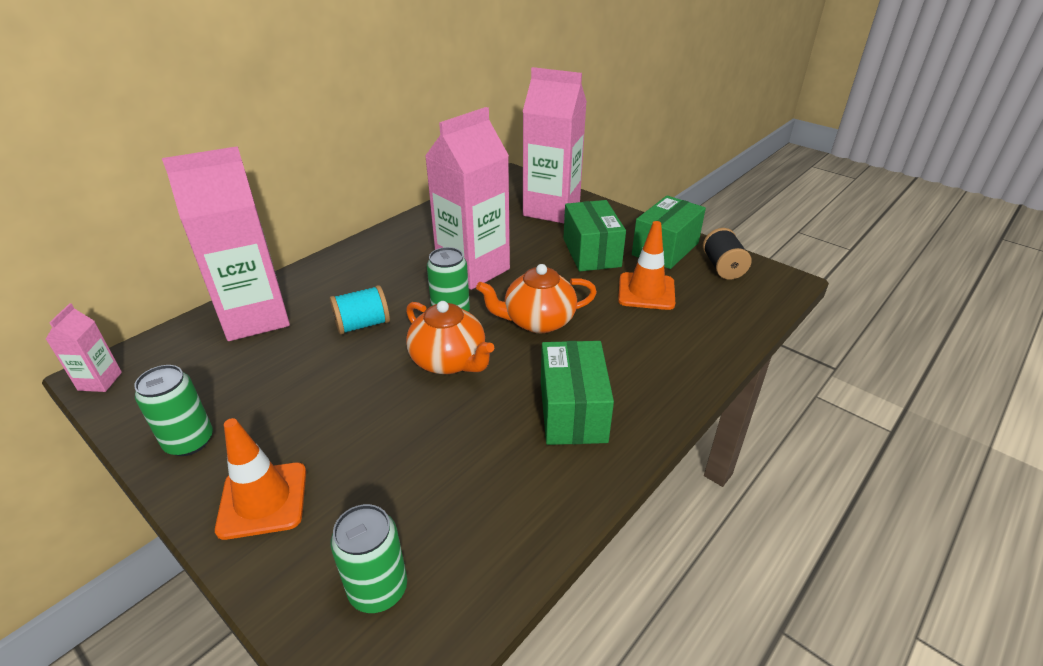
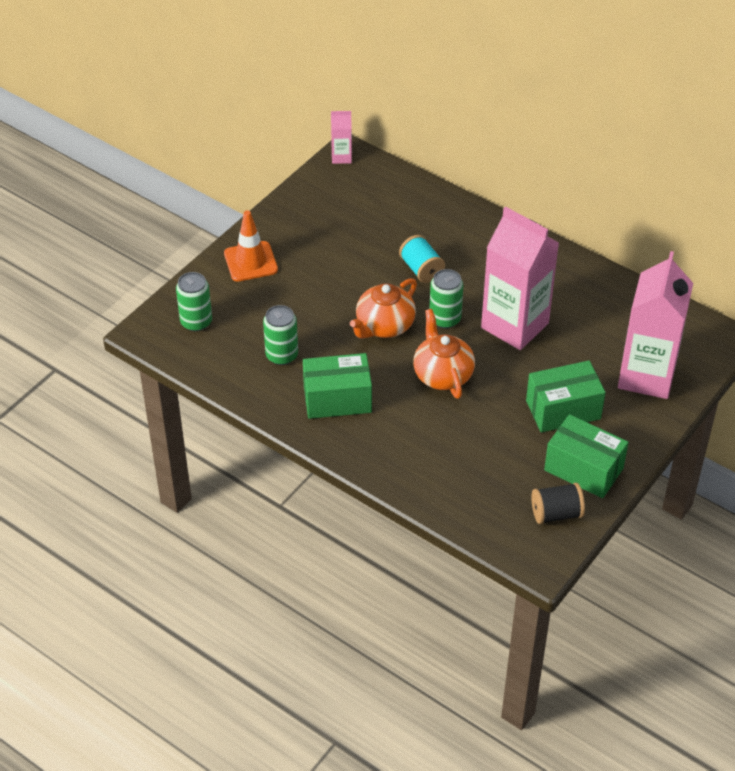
camera: 85 degrees right, 10 degrees up
green can [134,365,213,456] -> green can moved to [263,305,298,365]
pink carton [162,146,290,341] -> none
orange traffic cone [618,221,675,310] -> none

